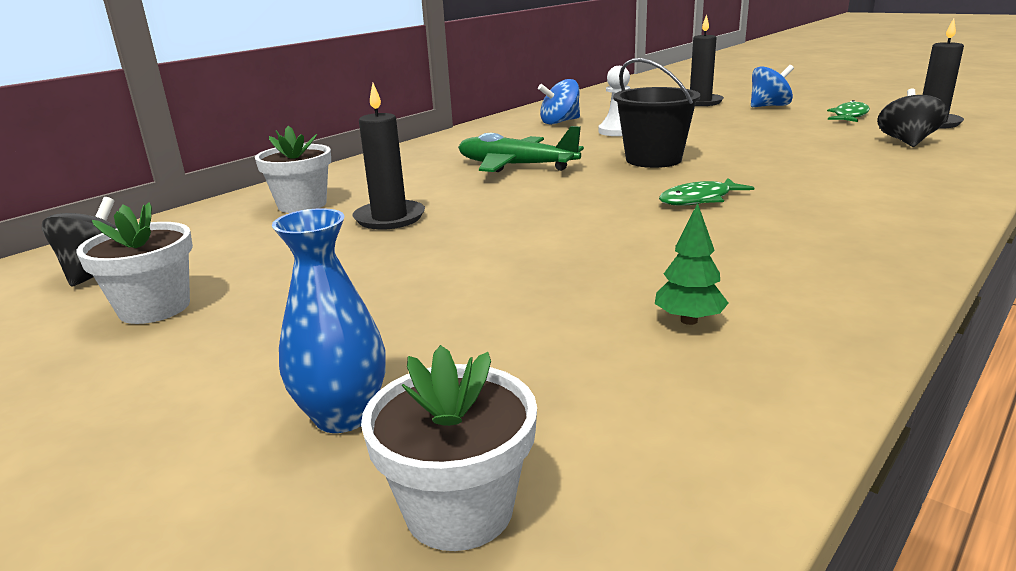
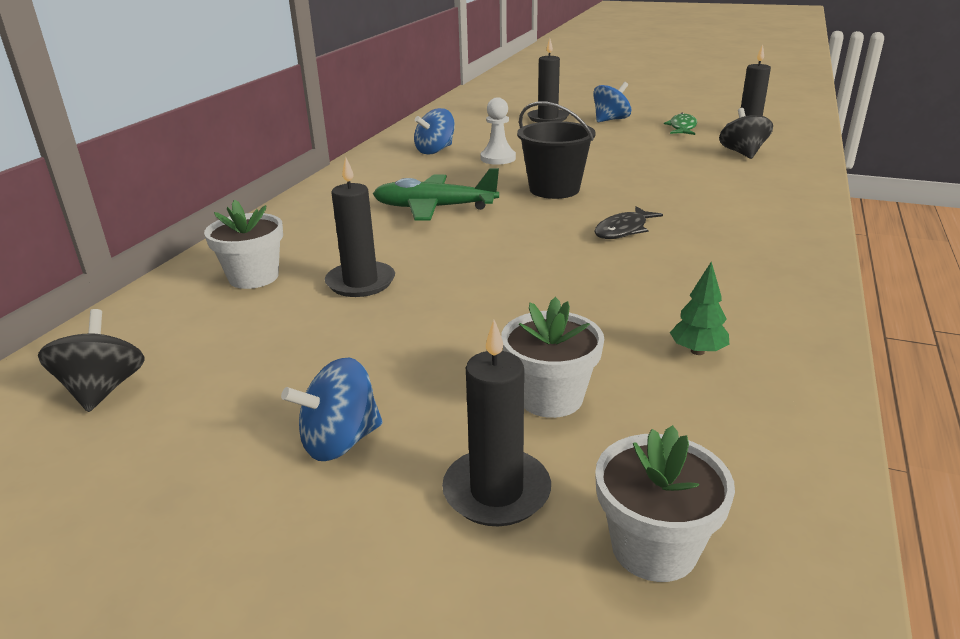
camera: 20 degrees left, 5 degrees up
white flower pot [76,202,193,324] -> white flower pot moved to [501,297,604,418]
blue vase [272,208,386,433] -> black candle [442,320,551,526]
green fish [659,178,754,206] -> black fish [594,206,663,239]
none -> blue spinning top [281,358,383,461]

